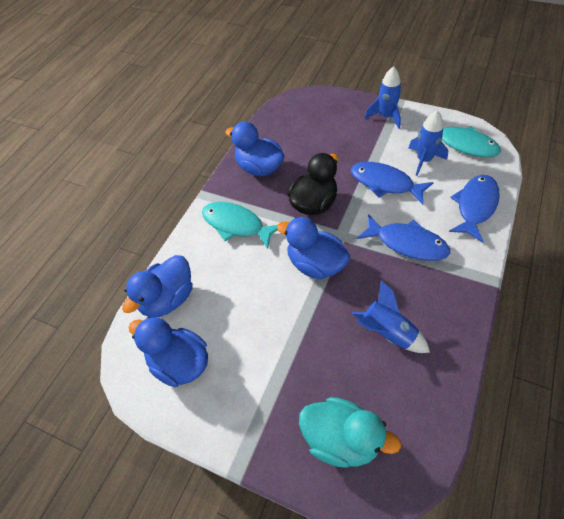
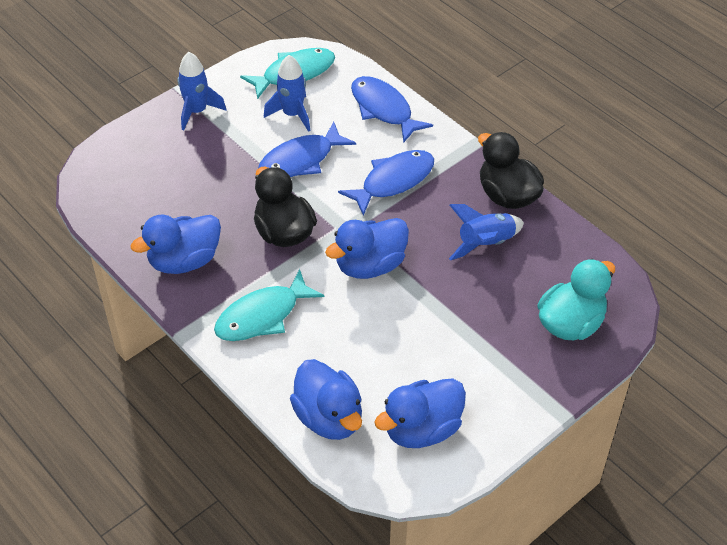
camera: 70 degrees left, 5 degrees down
none -> black duck [478,132,544,209]

